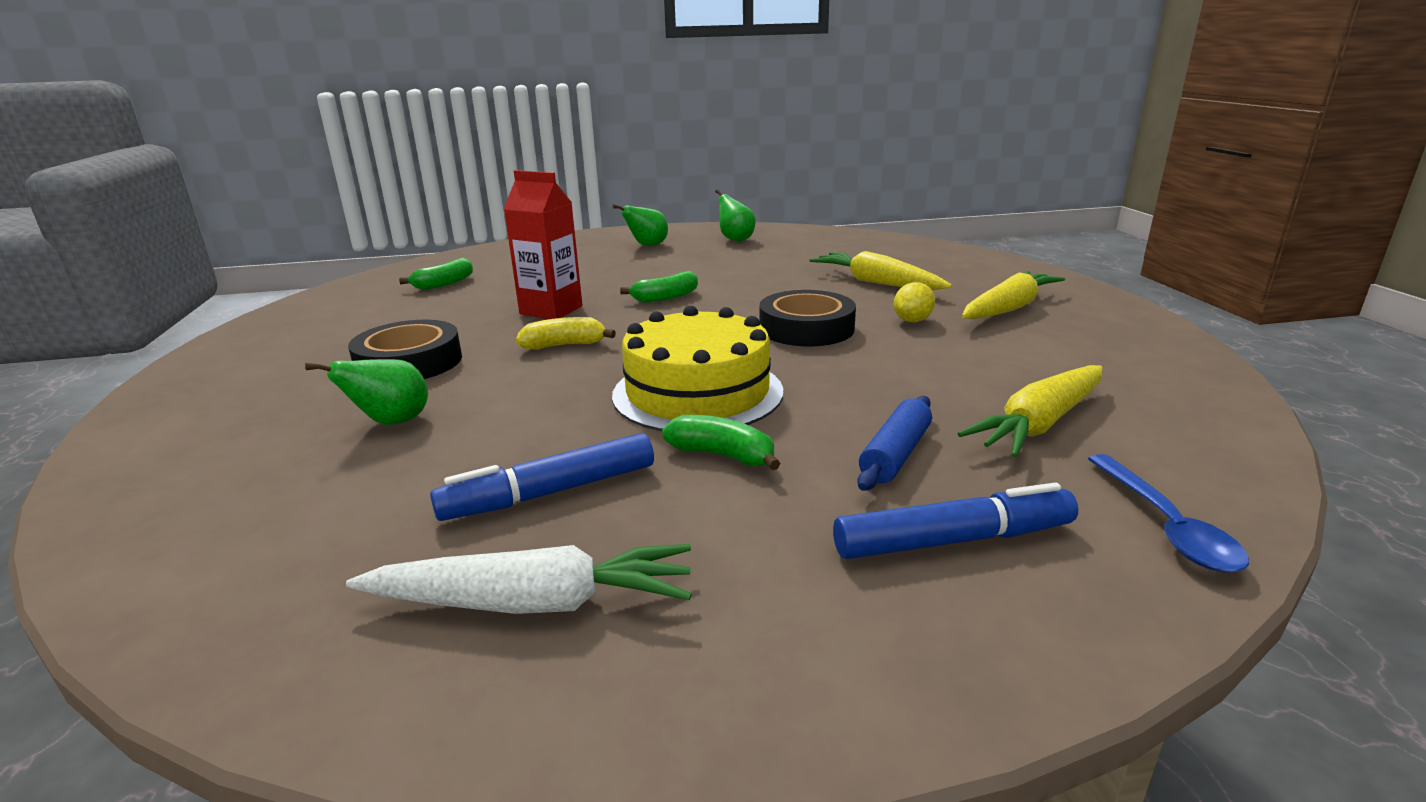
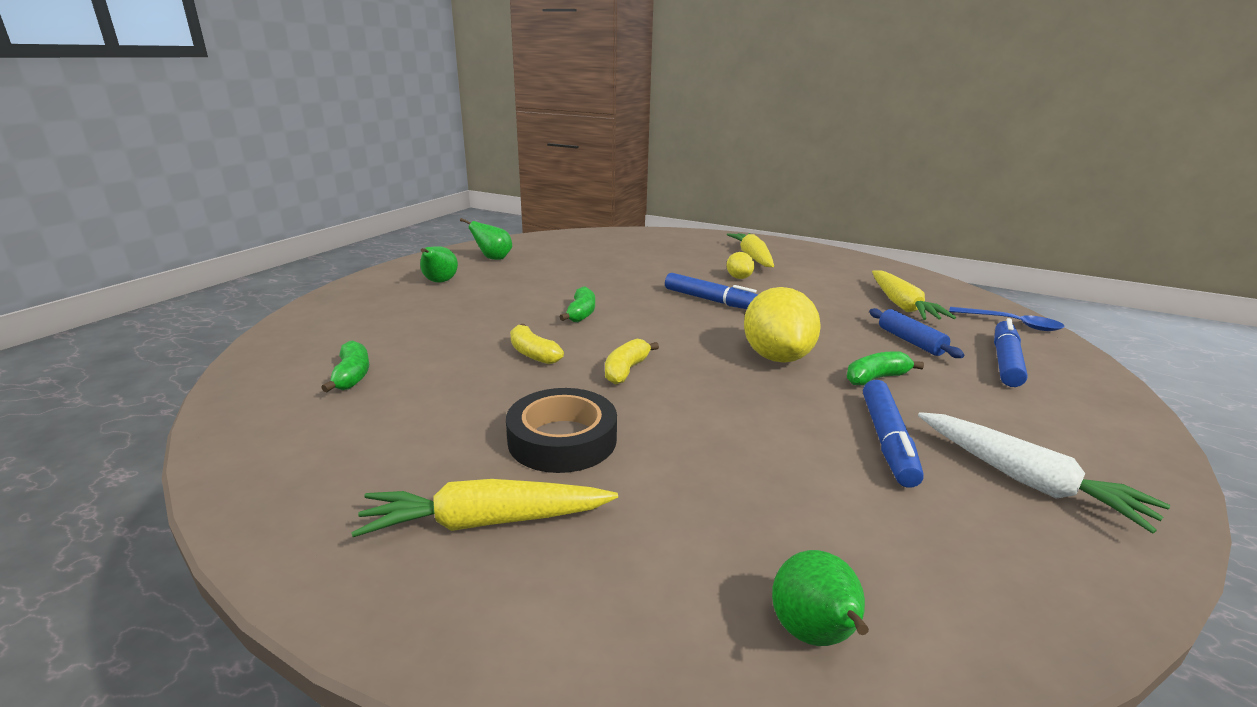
camera: 55 degrees left, 0 degrees up
green pear [305,359,428,425] -> green pear moved to [772,550,869,646]
white carrot [346,544,692,614] -> white carrot turned 105 degrees clockwise [918,412,1170,533]
red carton [504,170,582,319] -> yellow banana [510,324,564,364]
yellow cake [612,306,783,431] -> yellow lemon [744,287,821,363]
black tape [760,290,856,346] -> blue marker [665,273,758,309]
yellow carrot [809,251,952,290] -> yellow carrot moved to [351,479,618,537]

